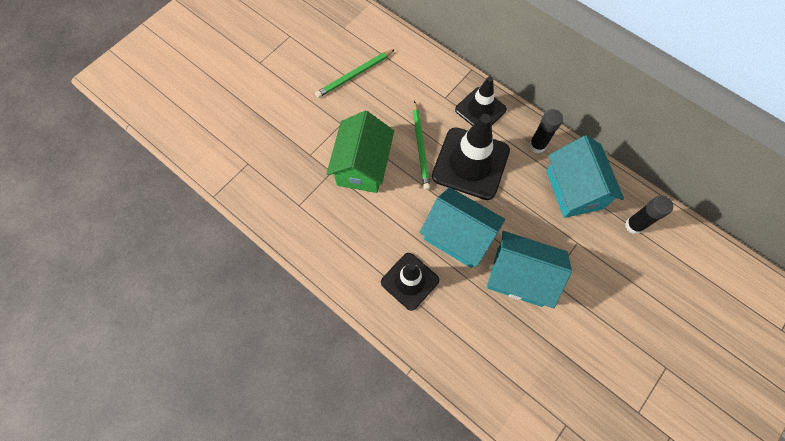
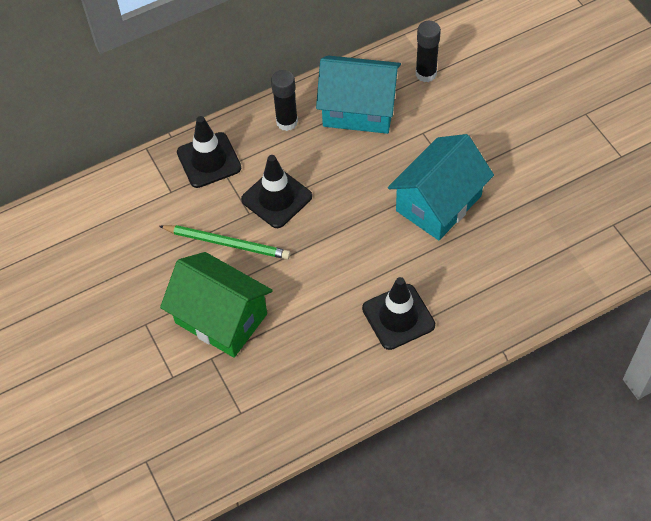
camera: 65 degrees left, 10 degrees down
green pencil [315,49,395,98] -> none
turquoise house [419,187,505,268] -> none
black traffic cone [432,114,510,200] -> black traffic cone [241,155,312,228], size x0.63

